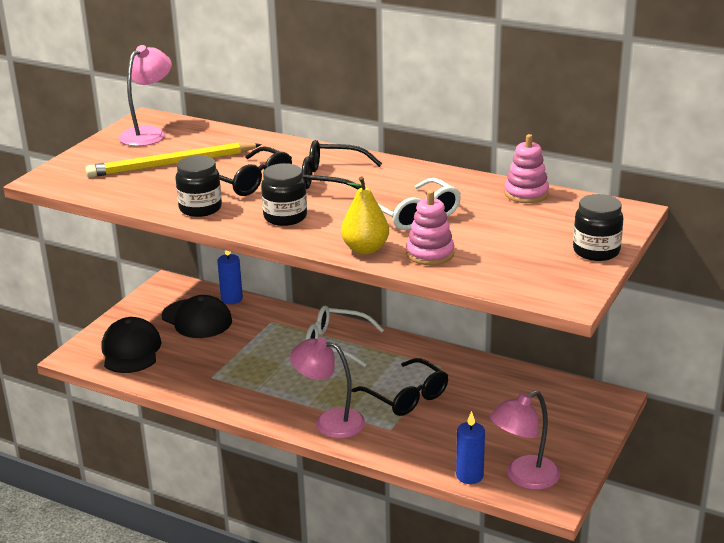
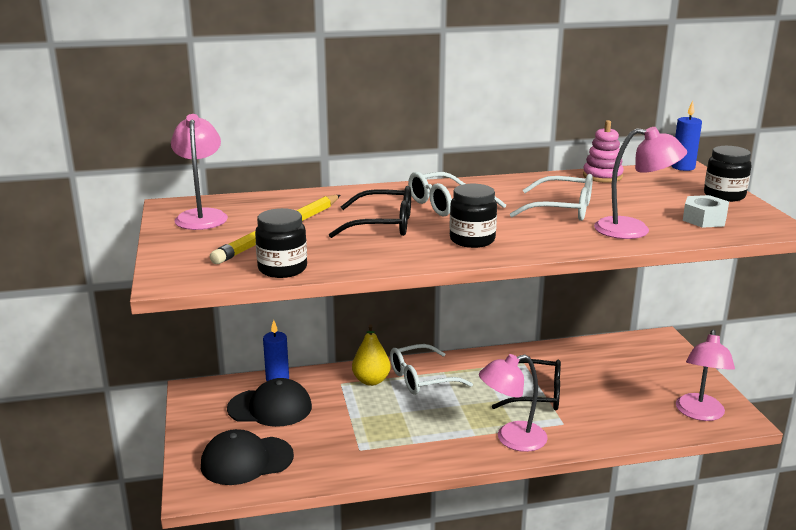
camera: 40 degrees left, 5 degrees down
black cap [101,317,162,373] -> black cap turned 60 degrees counterclockwise [201,429,294,485]
black jar [176,156,222,217] -> black jar moved to [255,208,307,278]
black glasses [302,140,382,190] -> white glasses [408,172,506,217]
yellow pear [341,176,389,254] -> yellow pear moved to [352,324,391,386]
pink stacking toy [406,190,454,265] -> pink lamp [594,127,687,239]
blue candle [456,411,485,484] -> blue candle moved to [671,101,702,171]
none -> white nut [683,195,729,228]

